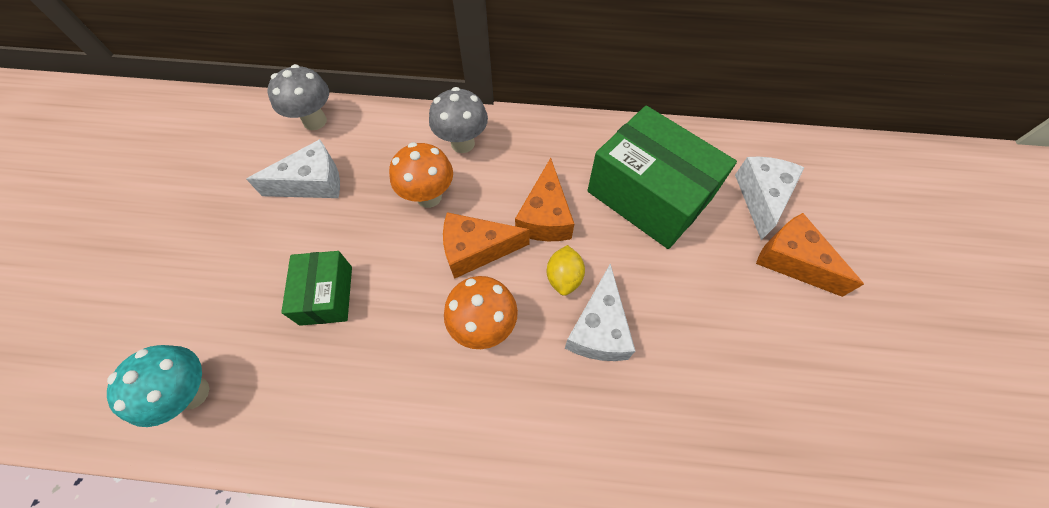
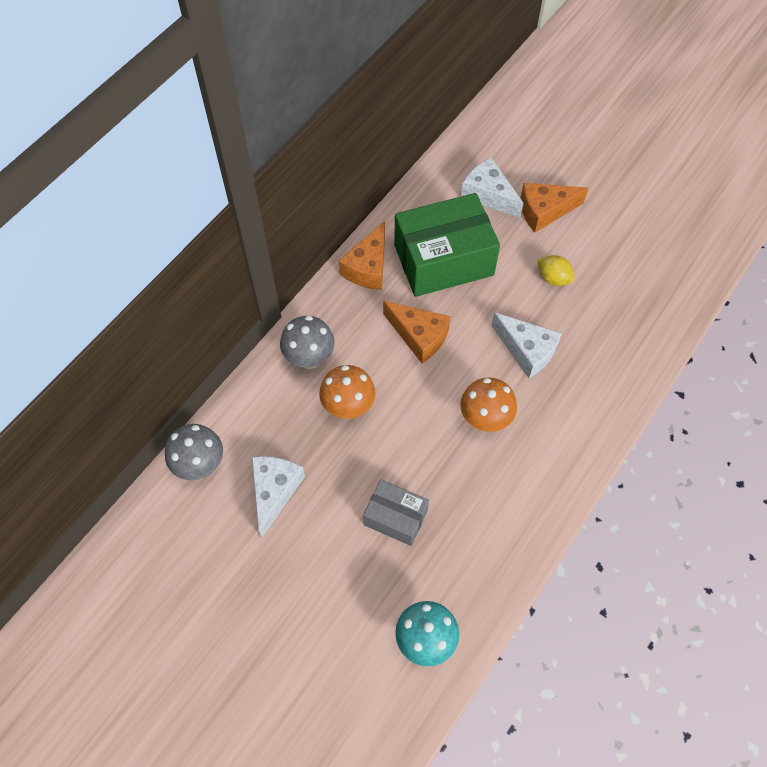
camera: 60 degrees left, 0 degrees up
green box [281,251,352,326] -> grey box [363,479,429,546]
orange cheese [443,212,530,279] -> orange cheese moved to [339,221,385,290]
yellow lemon [547,245,585,296] -> yellow lemon moved to [537,255,575,286]

